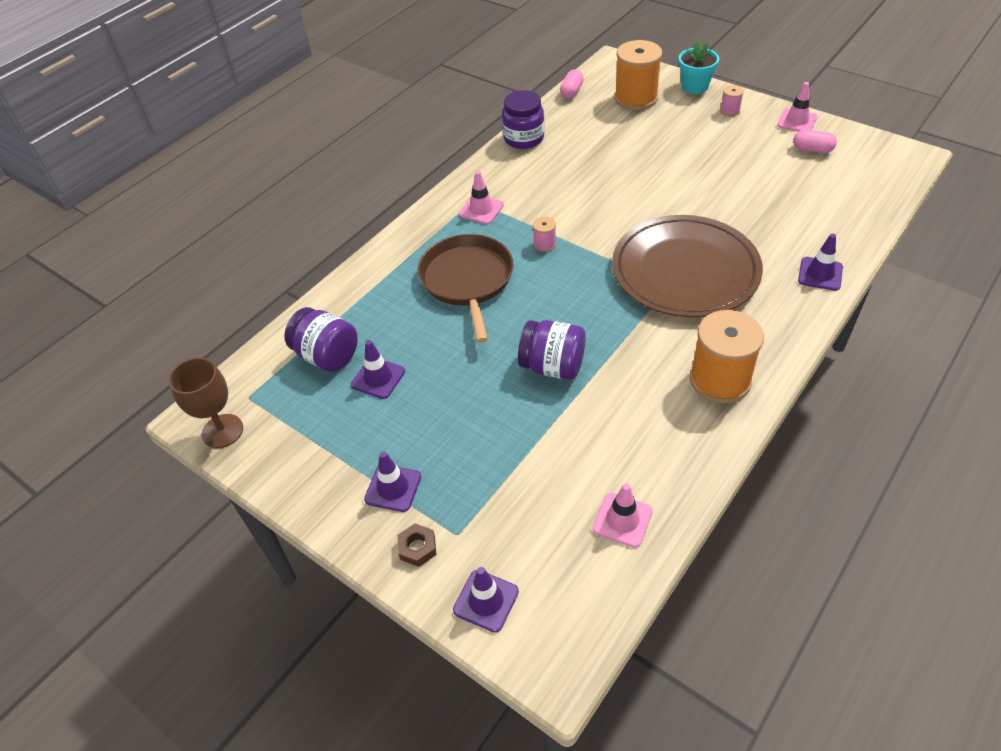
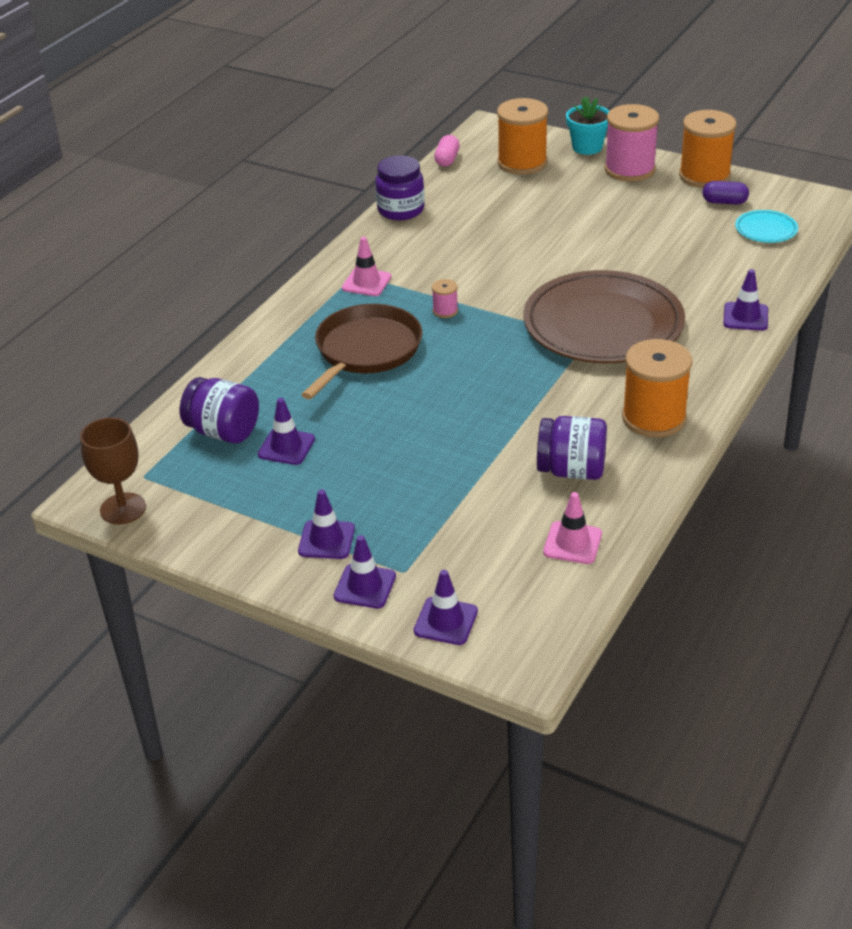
camera: 10 degrees left, 10 degrees down
brown nut [397,523,436,567] -> purple traffic cone [334,535,396,608]
brown pan [418,234,514,343] -> brown pan turned 45 degrees clockwise [301,304,422,399]
purple jar [518,320,586,380] -> purple jar moved to [537,416,607,480]
pink spool [720,85,744,116] -> pink spool [605,104,659,182], size x2.26
pink traffic cone [777,82,817,132] -> orange spool [679,110,736,188]
pink capsule [793,130,837,153] -> purple capsule [702,181,749,205]
none -> turquoise plate [735,210,798,243]

